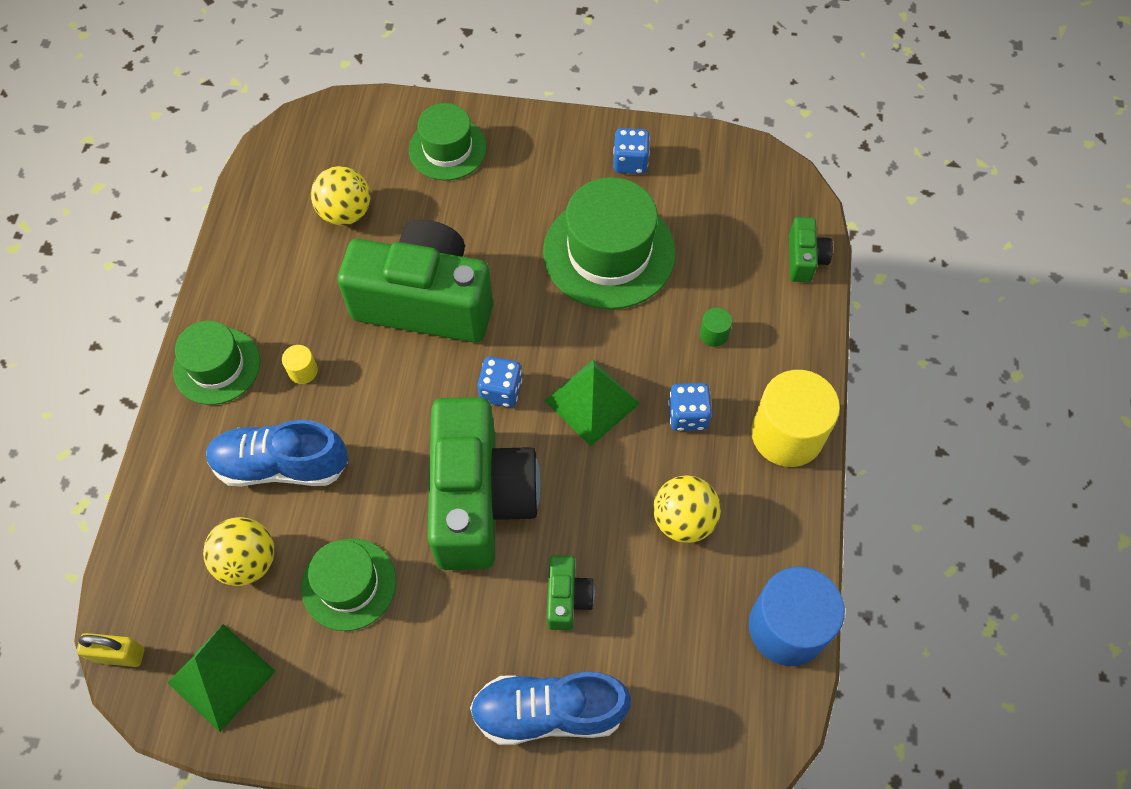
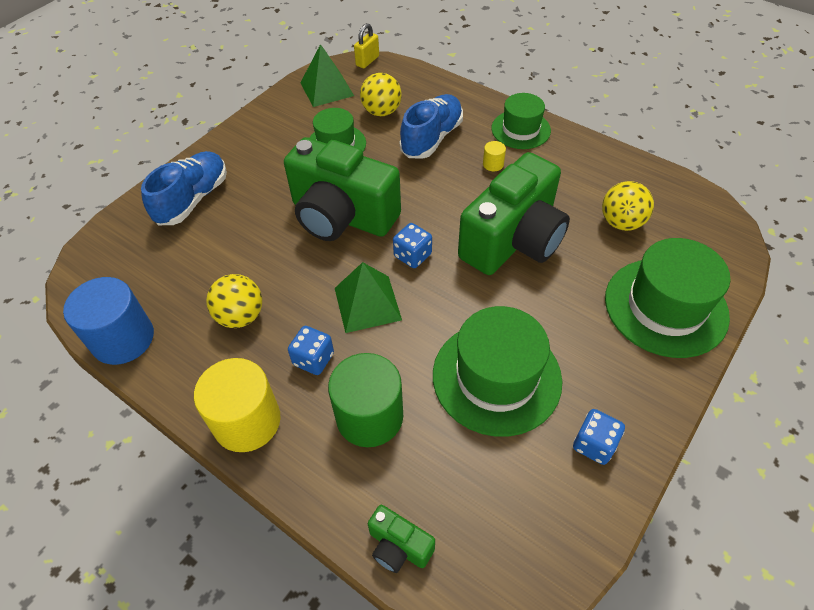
camera: 120 degrees right, 10 degrees down
green hat [409,103,487,180] -> green hat [605,238,730,358], size x1.61
green camera [547,555,595,630] -> none
green cylinder [700,308,732,347] -> green cylinder [328,353,403,447], size x2.40

